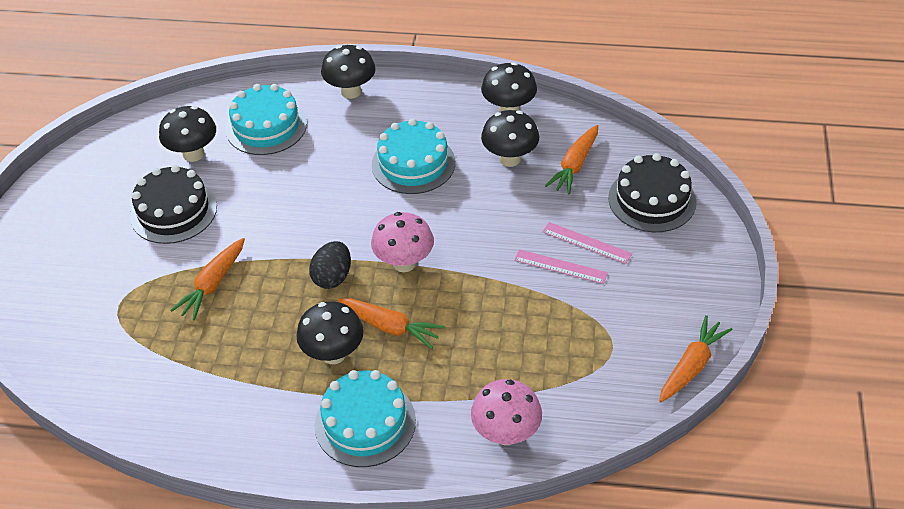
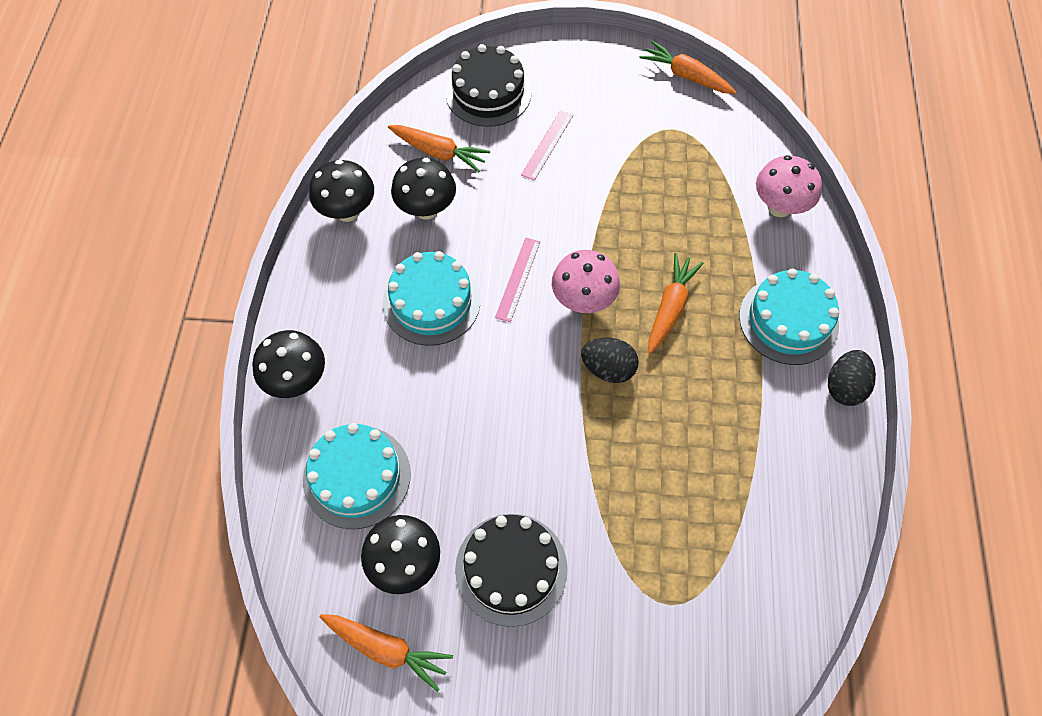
camera: 95 degrees left, 15 degrees up
orange carrot [170,238,245,320] -> orange carrot moved to [320,614,453,692]
black mushroom [296,302,364,364] -> none
pink ruler [514,249,608,284] -> pink ruler moved to [495,237,540,322]
none -> black egg [828,350,876,406]

